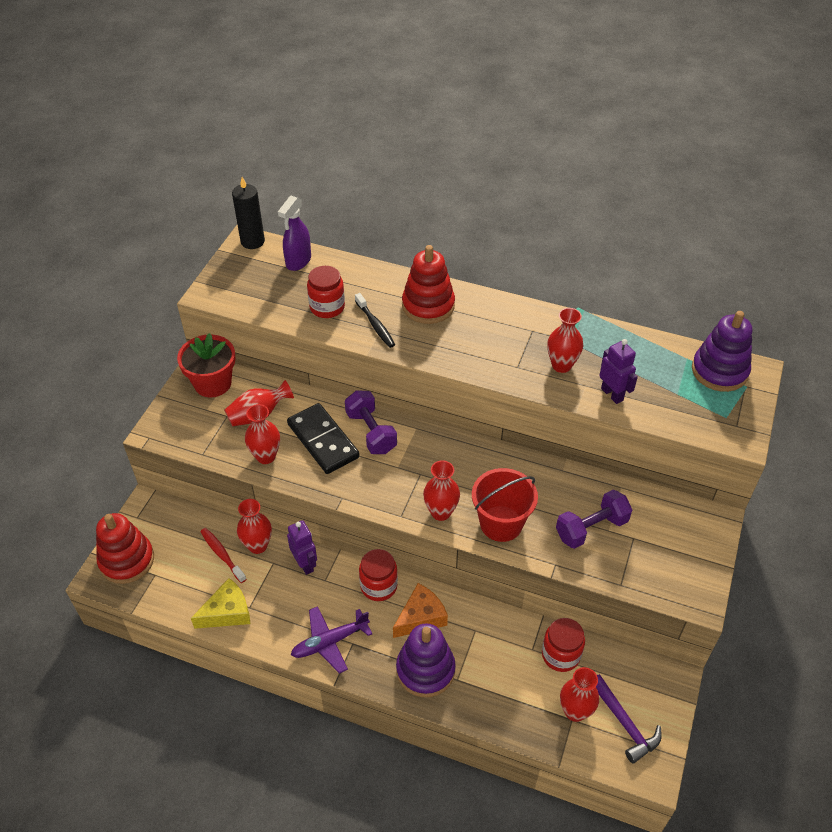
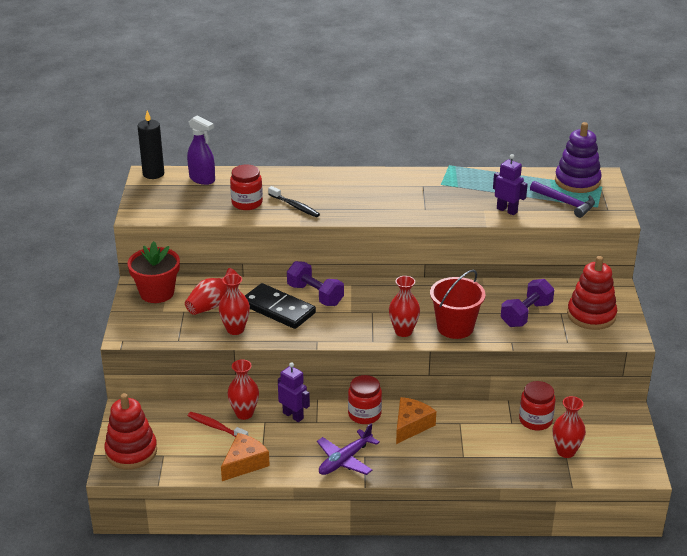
camera: 20 degrees left, 15 degrees down
yellow cheese [191,578,250,629] -> orange cheese [221,433,270,481]
purple spray bottle [278,196,311,271] -> purple spray bottle turned 60 degrees counterclockwise [187,115,215,185]
purple stacking toy [396,623,456,697] -> none
red stacking toy [402,245,455,324] -> red stacking toy moved to [567,256,617,330]
red vase [547,308,583,373] -> none
purple hammer [596,674,662,764] -> purple hammer moved to [530,181,595,218]

